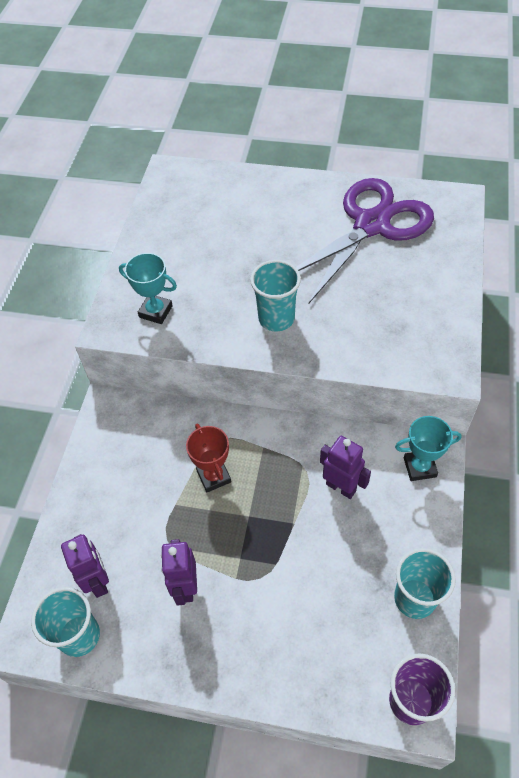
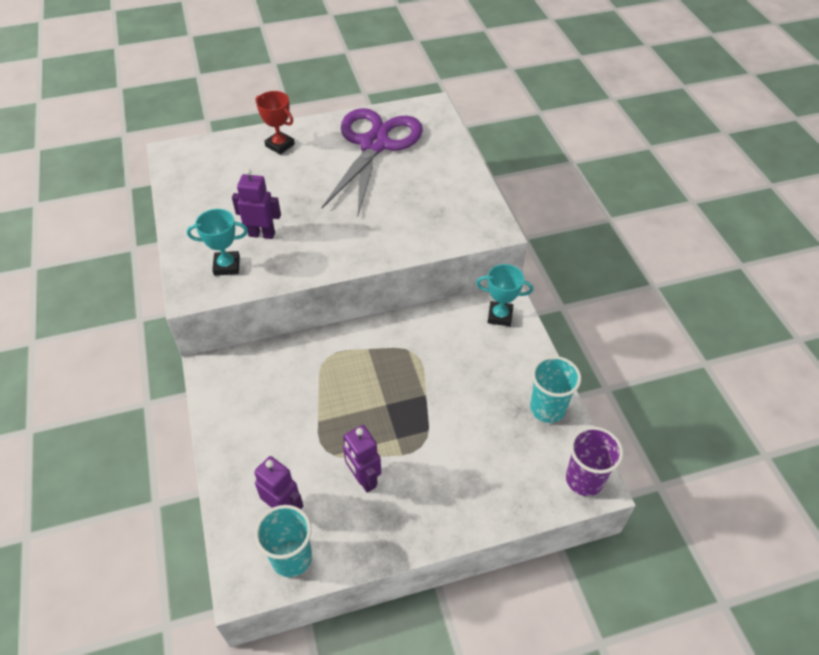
camera: 30 degrees left, 5 degrees down
red trophy [186,424,231,492] -> red trophy moved to [256,91,295,154]
turquoise cup [250,260,301,331] -> none
purple robot [320,436,371,499] -> purple robot moved to [232,168,281,239]
turquoise trophy [395,416,462,481] -> turquoise trophy turned 45 degrees clockwise [476,264,533,326]

